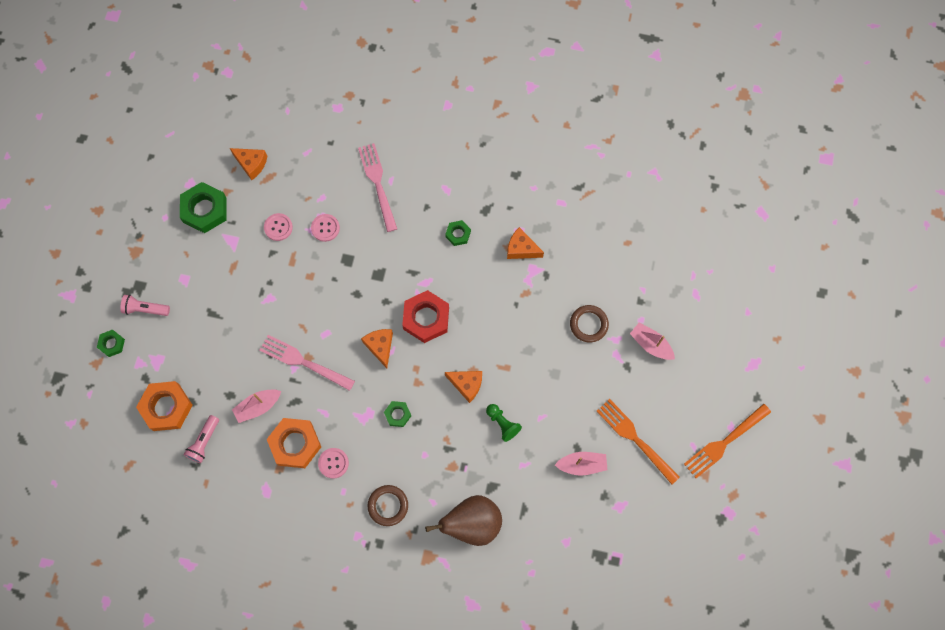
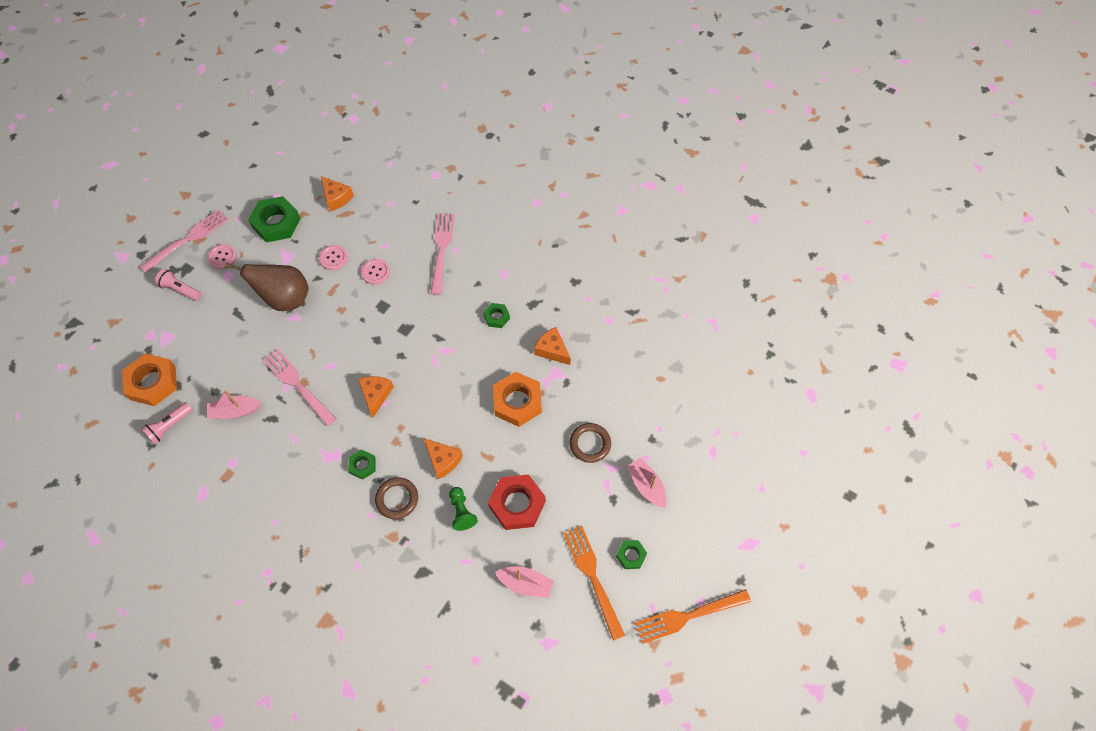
camera: 20 degrees right, 10 degrees down
green nut [97,330,125,357] -> green nut moved to [616,540,647,569]
orange nut [267,418,321,468] -> orange nut moved to [493,371,542,427]
pink button [318,448,349,479] -> pink button moved to [207,244,237,269]
brown ring [368,485,408,526] -> brown ring moved to [375,477,418,519]
red nut [402,290,449,343] -> red nut moved to [488,474,546,530]
brown pear [425,495,502,546] -> brown pear moved to [225,263,309,311]
none -> pink fork [140,209,229,273]

